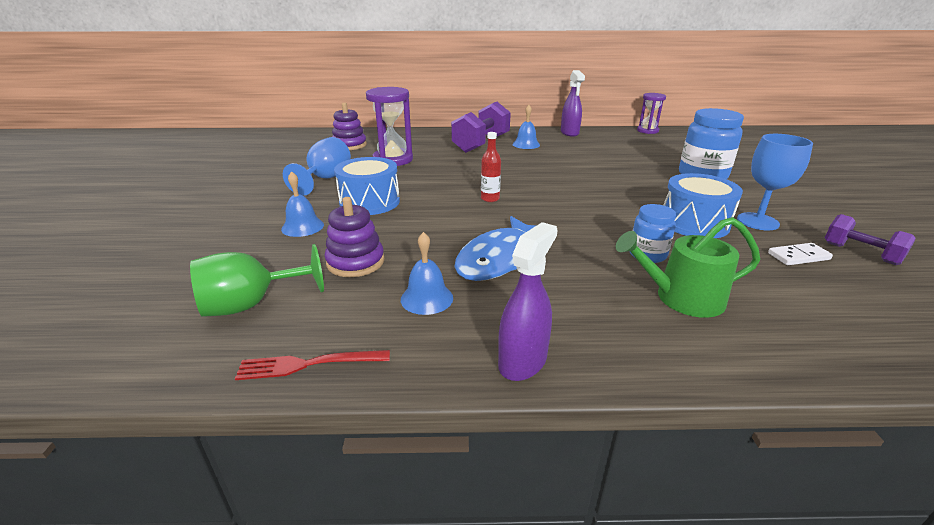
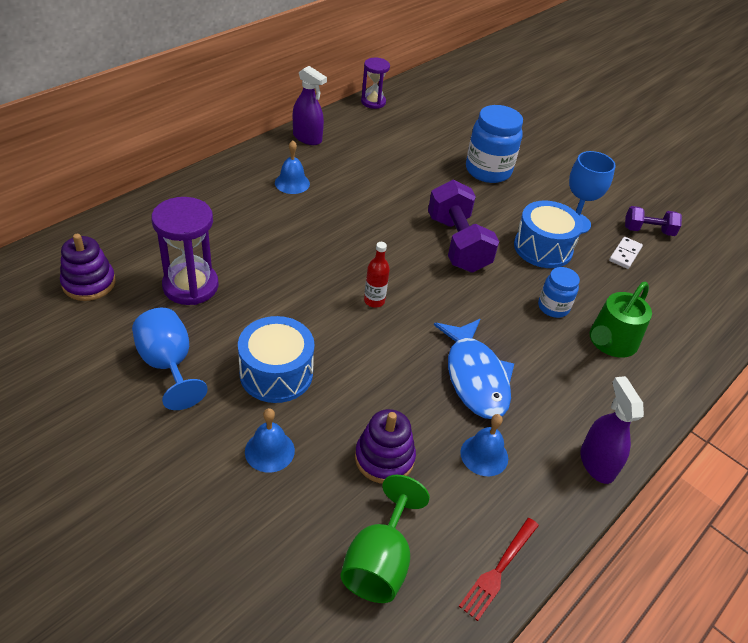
camera: 50 degrees left, 15 degrees up
purple dumbbell [451,102,511,153] -> purple dumbbell moved to [428,180,499,273]

